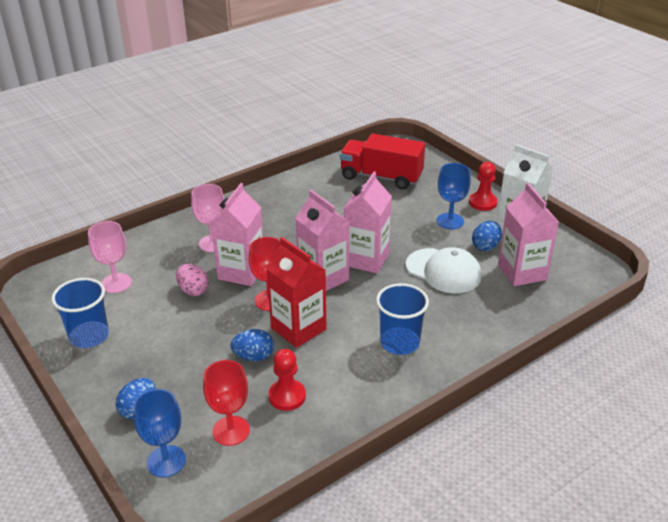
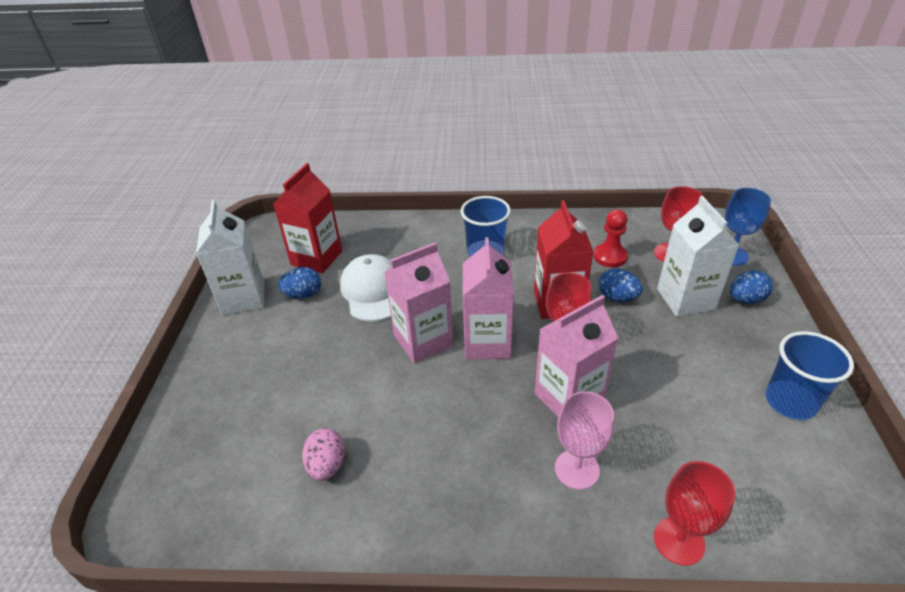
camera: 140 degrees left, 5 degrees up
pink goblet [88,221,132,293] -> none
pink egg [176,264,209,296] -> pink egg moved to [302,428,345,481]
red truck [340,134,425,190] -> none
blue goblet [436,163,471,229] -> none
red pawn [469,162,498,211] -> none
pink carton [498,183,559,286] -> red carton [273,163,342,273]
none -> red goblet [654,461,735,566]
none -> white carton [657,196,739,317]

